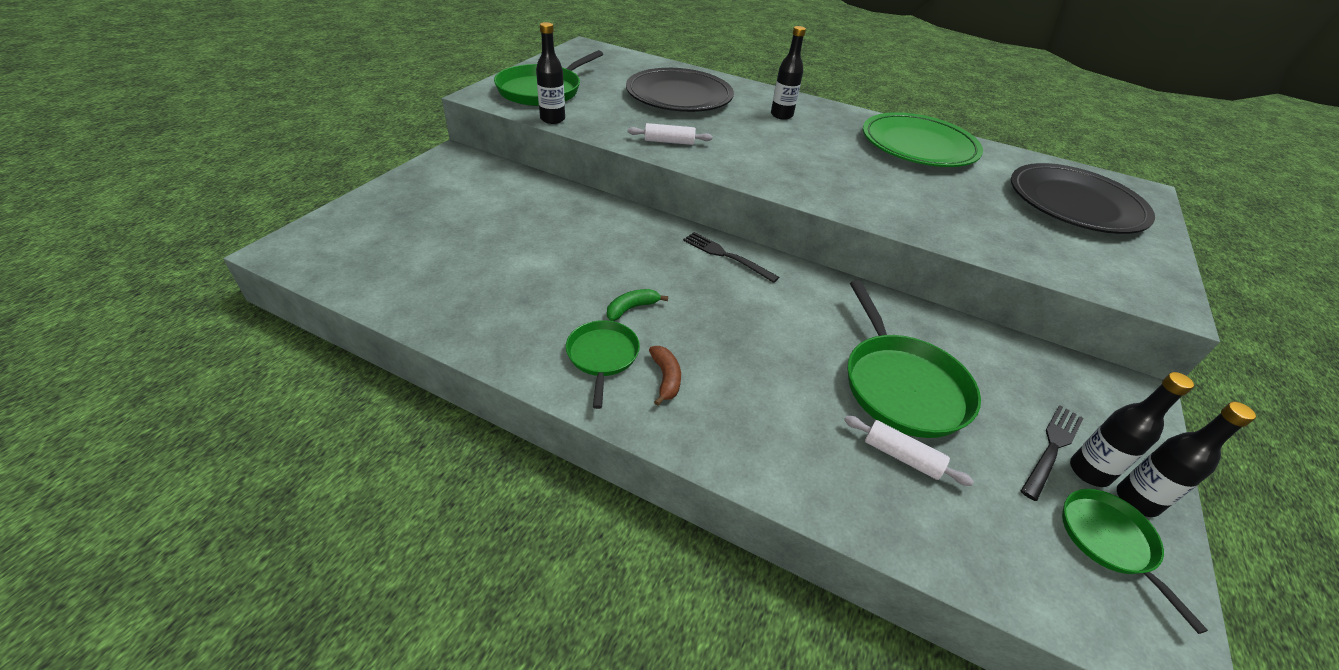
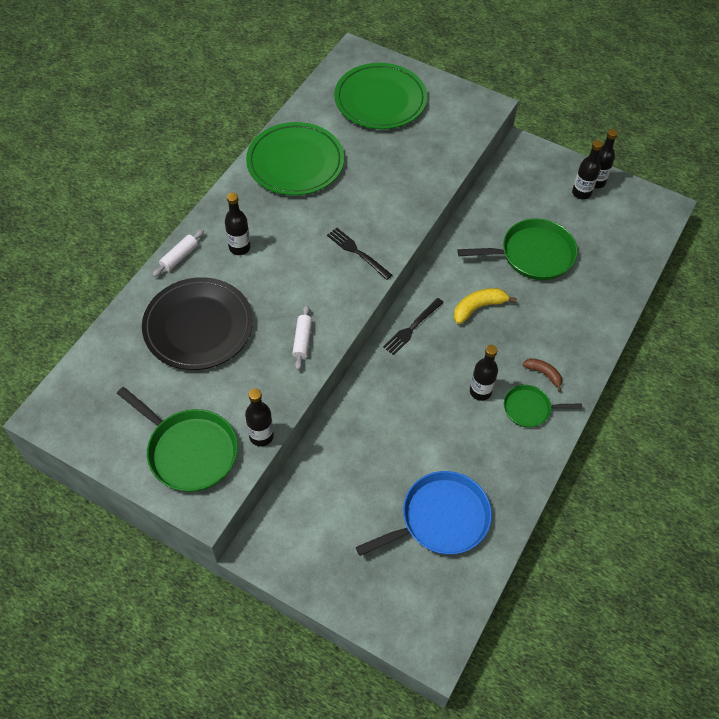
camera: 85 degrees left, 15 degrees up
green banana [607,289,668,321] -> black bottle [470,345,498,401]
brown banana [649,346,681,406] -> brown banana turned 45 degrees clockwise [523,358,562,392]
white rolling pin [844,416,974,486] -> white rolling pin moved to [152,230,204,277]
black plate [1011,163,1155,234] -> green plate [334,63,427,129]
black fork [1021,405,1083,501] -> black fork moved to [327,228,392,280]
green pan [1062,489,1208,634] -> none
none -> blue pan [356,471,492,556]
none -> yellow banana [454,288,517,324]

